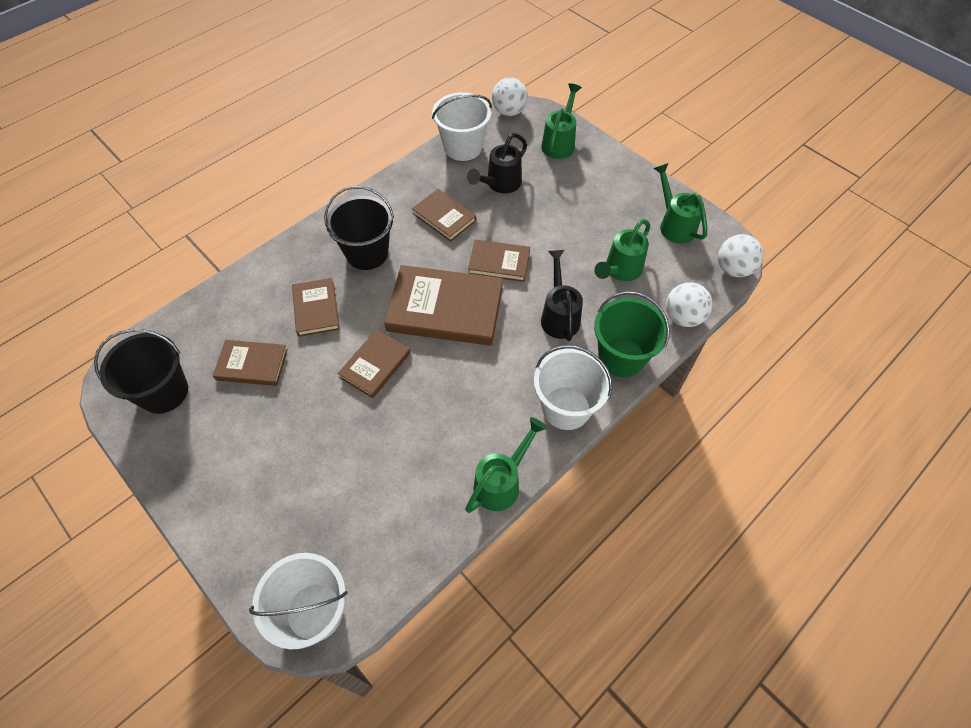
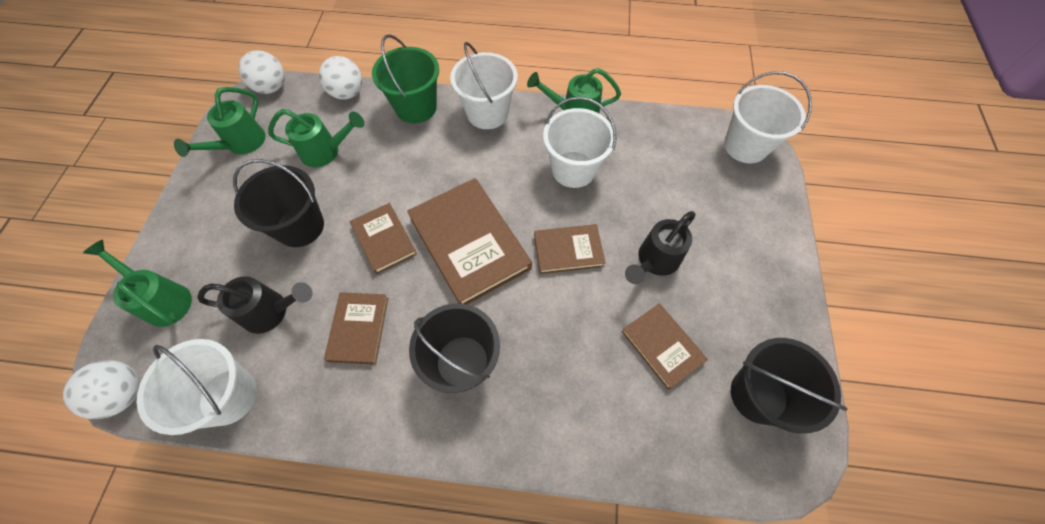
camera: 130 degrees left, 5 degrees up
brown book [292,278,340,337] -> none
green watering can [541,83,582,159] -> green watering can turned 60 degrees clockwise [83,240,192,327]
black watering can [541,250,583,341] -> black watering can moved to [625,211,696,284]
none -> black bucket [233,159,324,247]
none -> white bucket [543,97,616,188]

